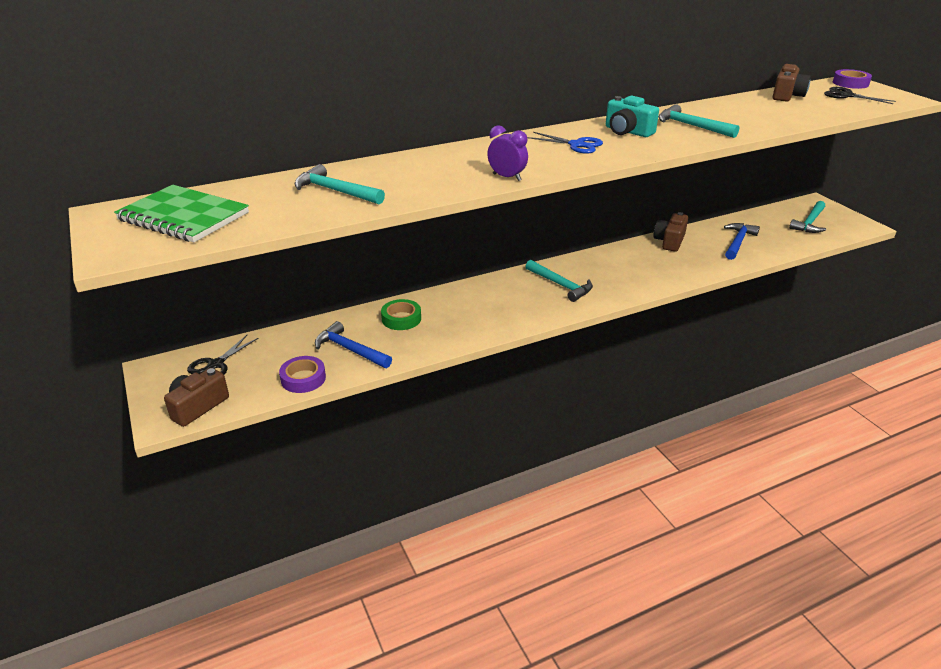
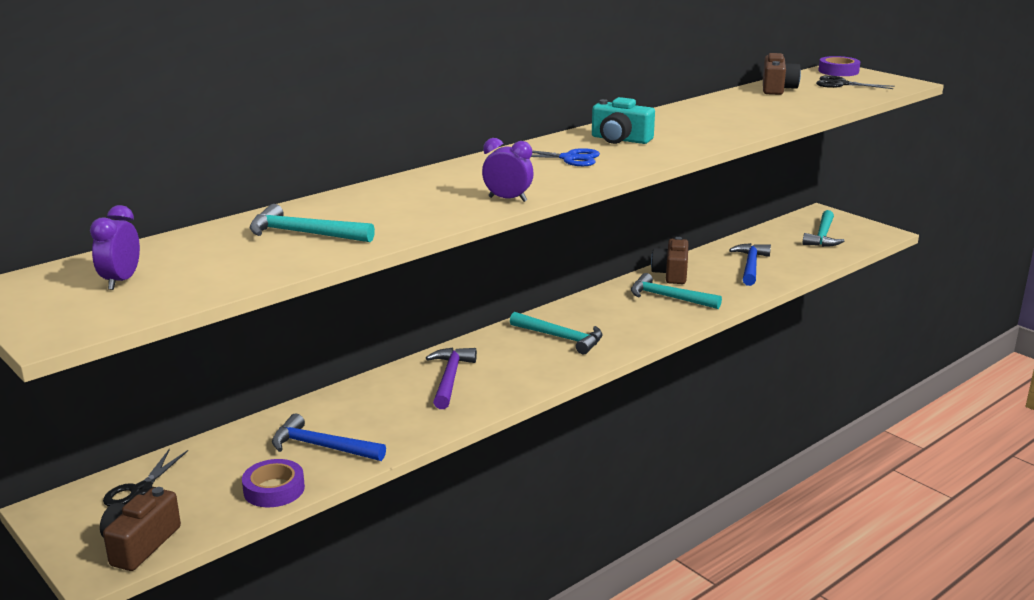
camera: 15 degrees left, 10 degrees down
green notebook [114,185,249,242] -> purple clock [90,205,140,290]
green tape [381,299,421,330] -> none
turquoise hammer [658,104,739,138] -> turquoise hammer moved to [631,273,722,309]
none -> purple hammer [426,348,477,409]

